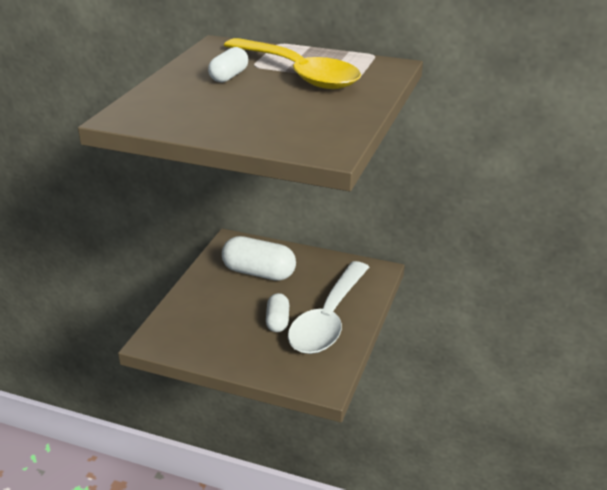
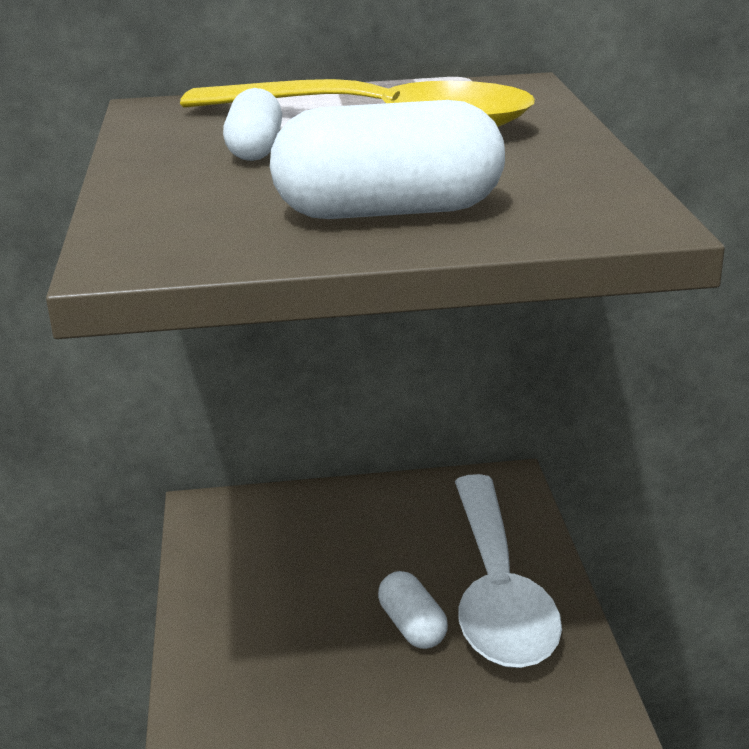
camera: 25 degrees left, 5 degrees down
white capsule [222,236,296,281] -> white capsule moved to [270,100,505,219]

